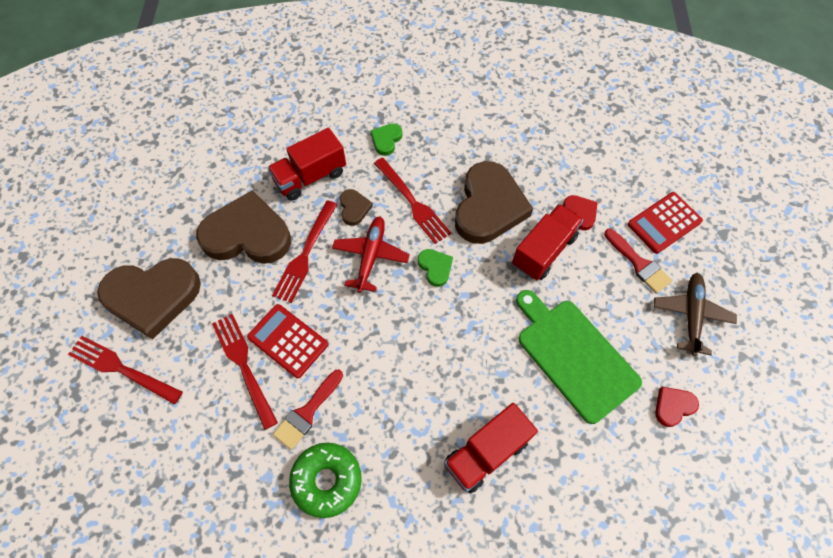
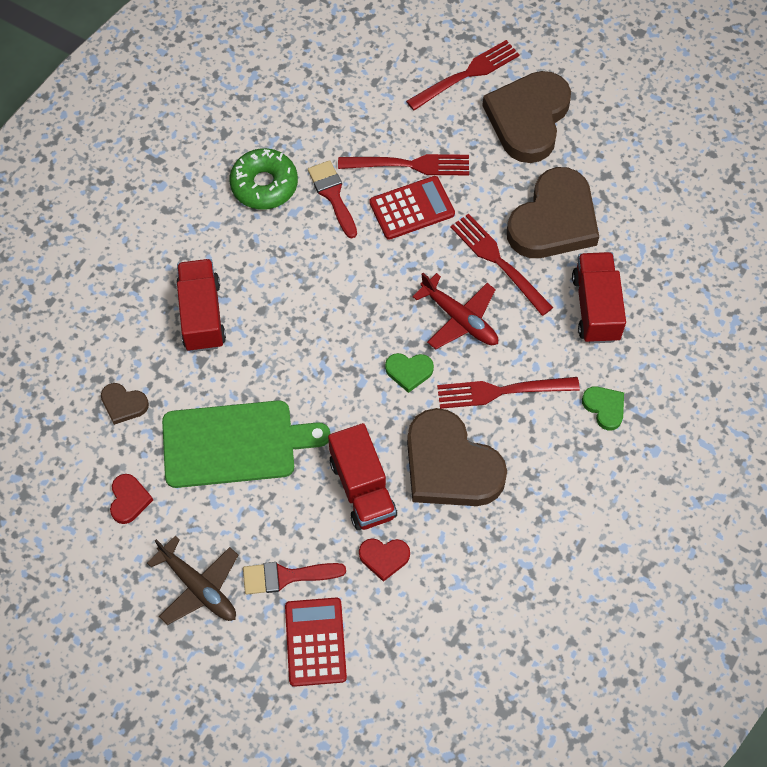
camera: 120 degrees right, 0 degrees up
brown heart [340,189,373,226] -> brown heart moved to [101,383,149,425]

